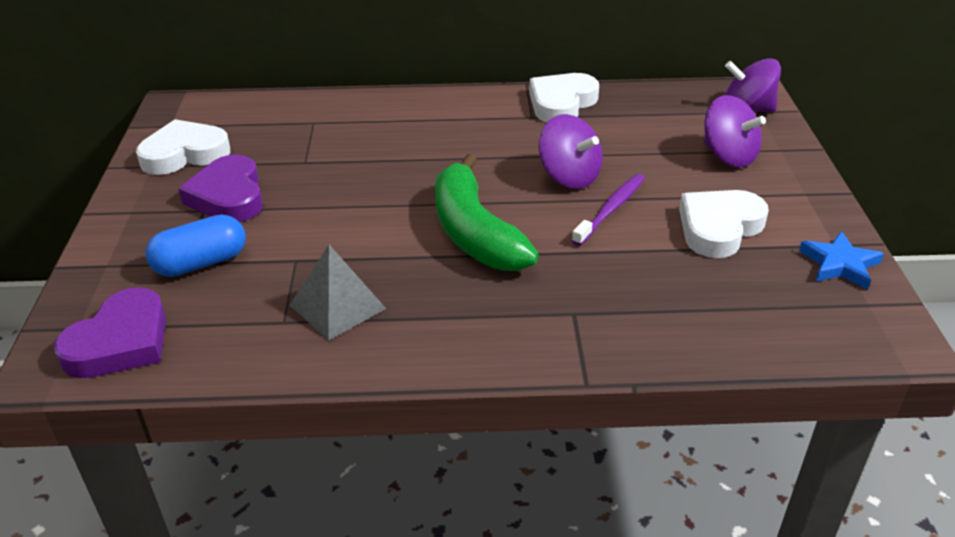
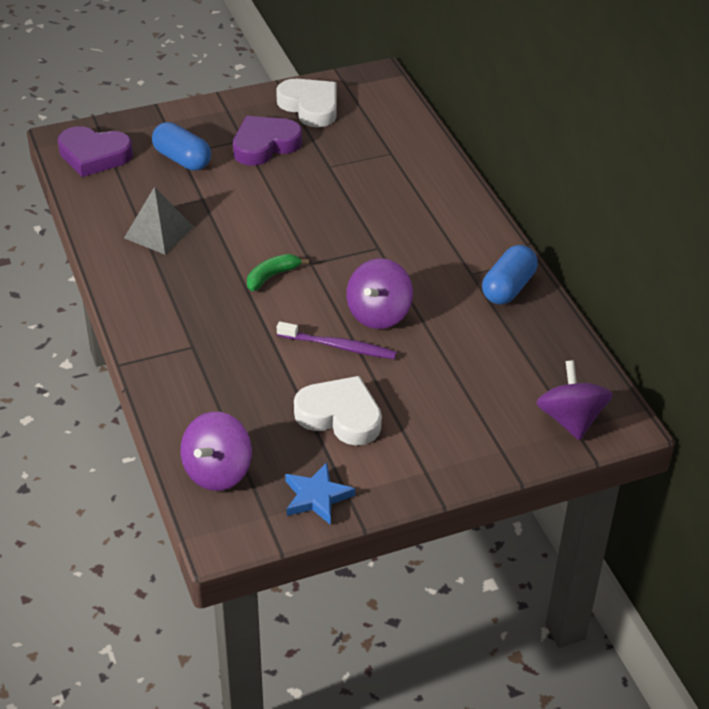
camera: 70 degrees right, 5 degrees up
green banana [435,154,539,271] -> green banana [247,254,309,291], size x0.46
white heart [529,73,599,122] -> blue capsule [482,245,538,304]
purple spinning top [704,95,766,168] -> purple spinning top moved to [181,412,252,491]

